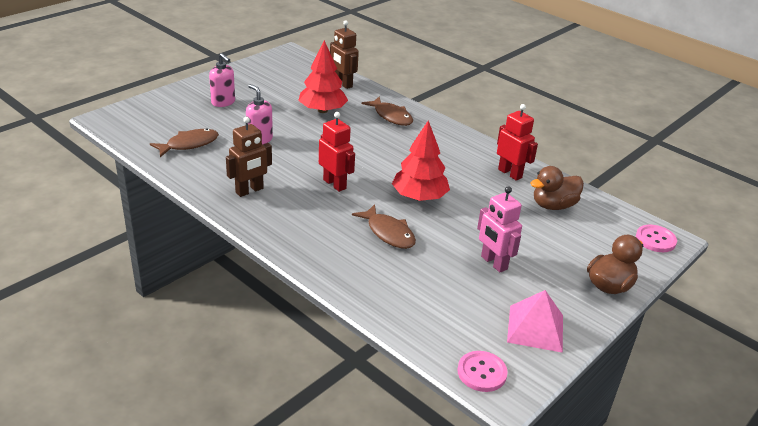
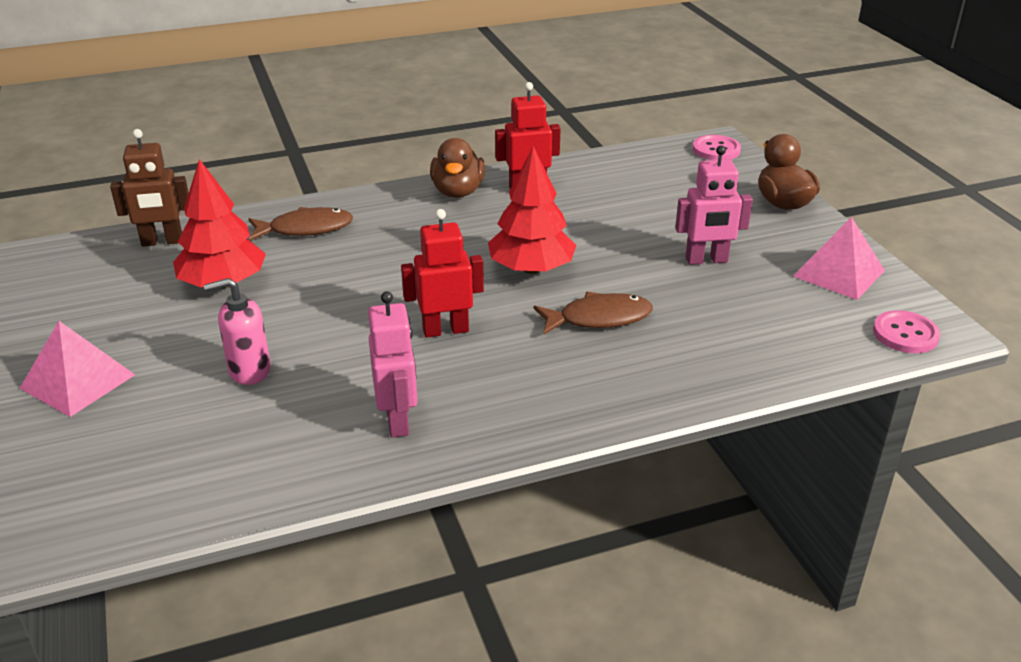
camera: 60 degrees left, 0 degrees up
brown fish [150,129,219,157] -> none
pink soap dispenser [209,53,235,107] -> pink pyramid [20,321,135,417]
brown robot [226,117,272,197] -> pink robot [368,291,418,438]
brown duck [530,166,584,210] -> brown duck moved to [430,138,485,198]

